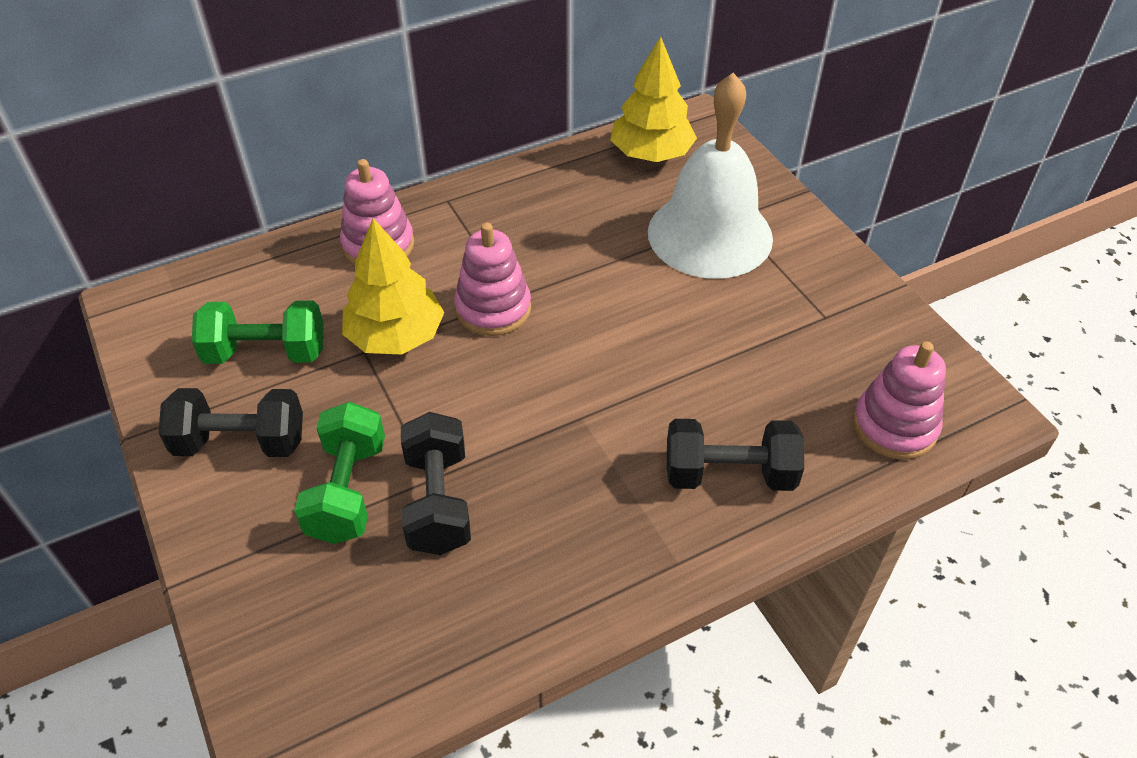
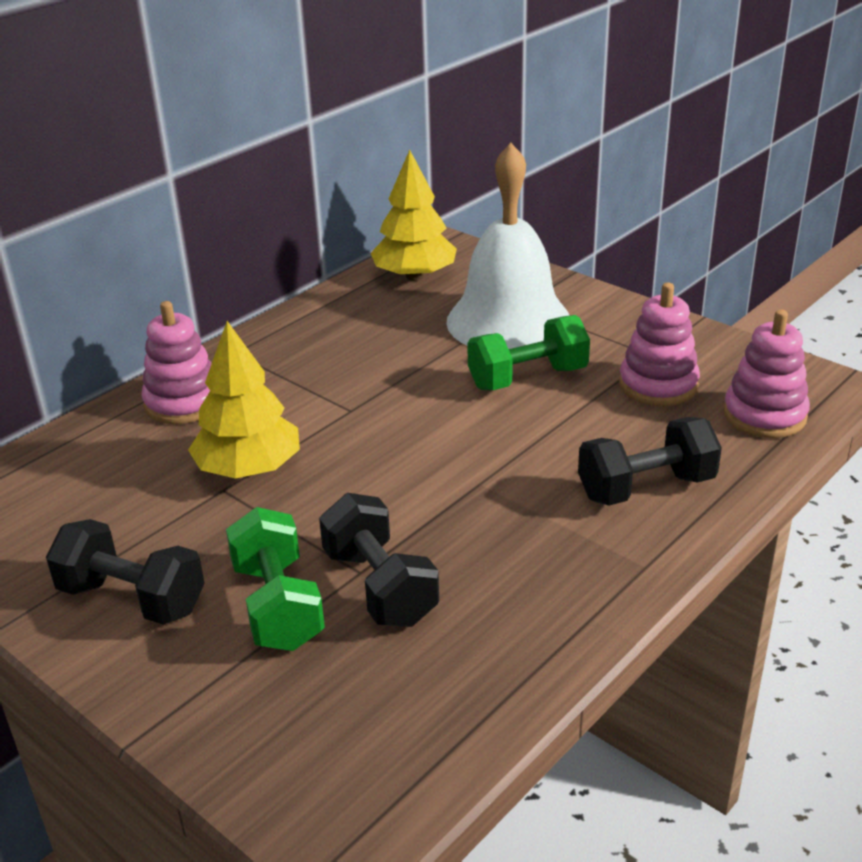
camera: 20 degrees left, 15 degrees down
black dumbbell [159,388,303,457] -> black dumbbell turned 45 degrees clockwise [46,519,205,625]
green dumbbell [192,301,324,364] -> green dumbbell moved to [467,315,590,390]
pink stacking toy [454,223,531,336] -> pink stacking toy moved to [619,283,700,406]

